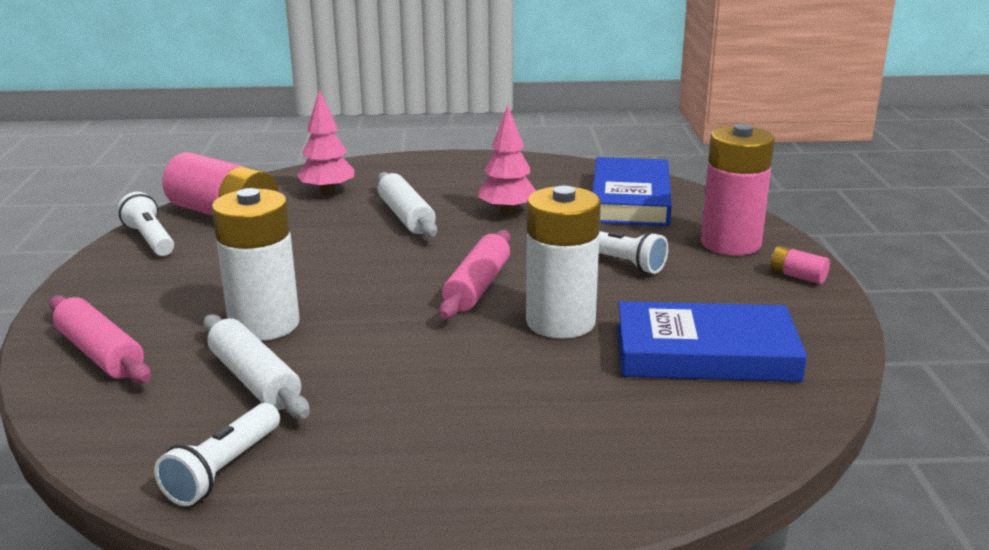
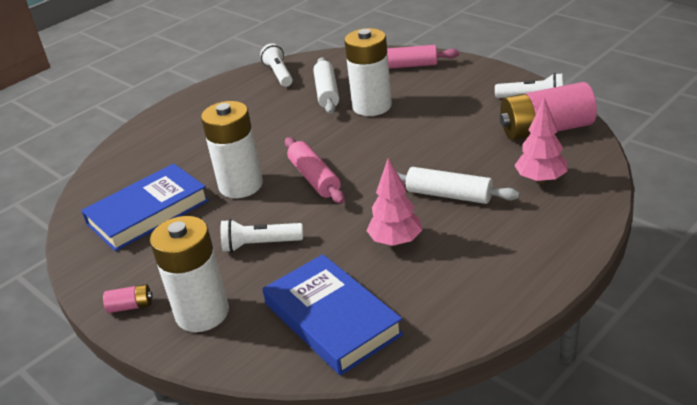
camera: 140 degrees right, 10 degrees up
white rolling pin [203,314,310,418] -> white rolling pin turned 75 degrees clockwise [313,57,339,114]
pink battery [701,124,775,256] -> white battery [150,216,229,332]

